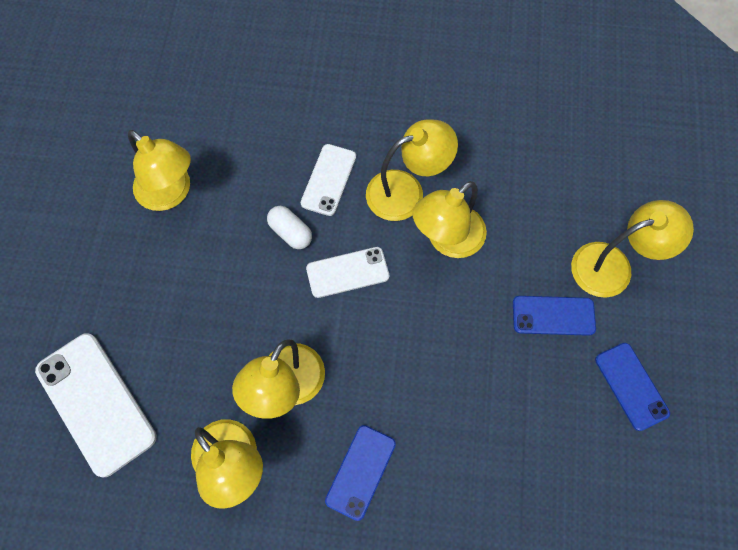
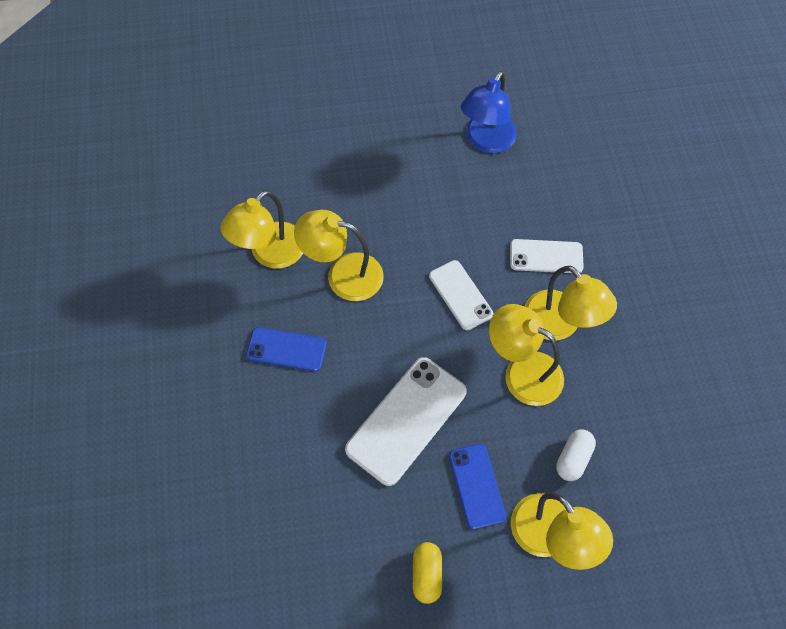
camera: 75 degrees right, 5 degrees down
white phone [35,333,157,478] -> white phone moved to [345,357,467,486]
yellow lamp [128,130,191,211] -> blue lamp [461,71,517,154]
white capsule [267,206,312,249] -> white capsule moved to [556,429,596,481]
blue phone [595,343,670,431] -> yellow capsule [413,542,442,604]

